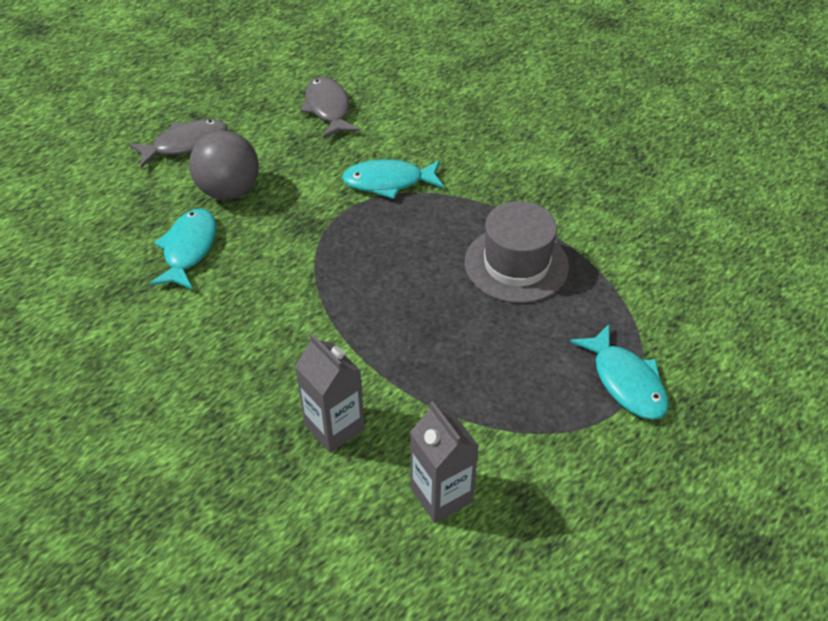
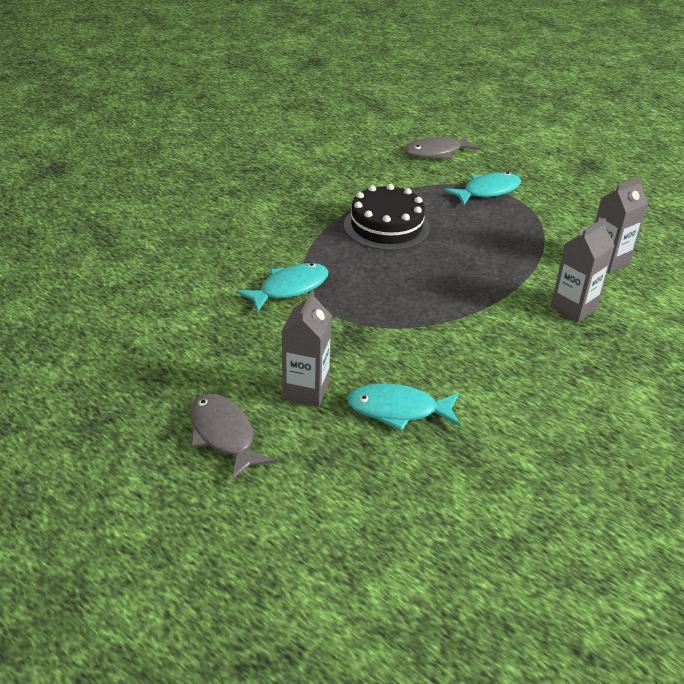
camera: 95 degrees left, 10 degrees down
grey ball [189,131,259,200] -> grey carton [282,290,332,407]
grey fish [300,77,360,138] -> grey fish moved to [404,135,480,159]
turquoise fish [342,159,444,199] -> turquoise fish turned 120 degrees counterclockwise [236,263,329,312]
grey hat [465,201,569,303] -> black cake [344,184,430,251]

